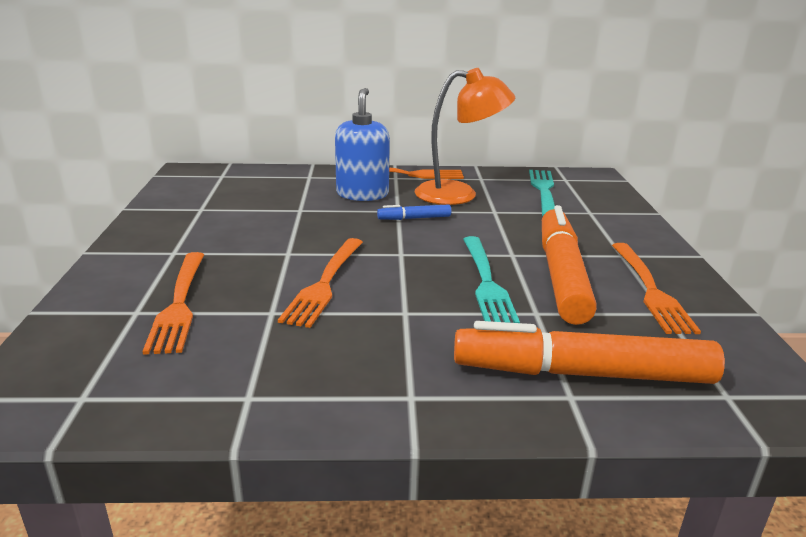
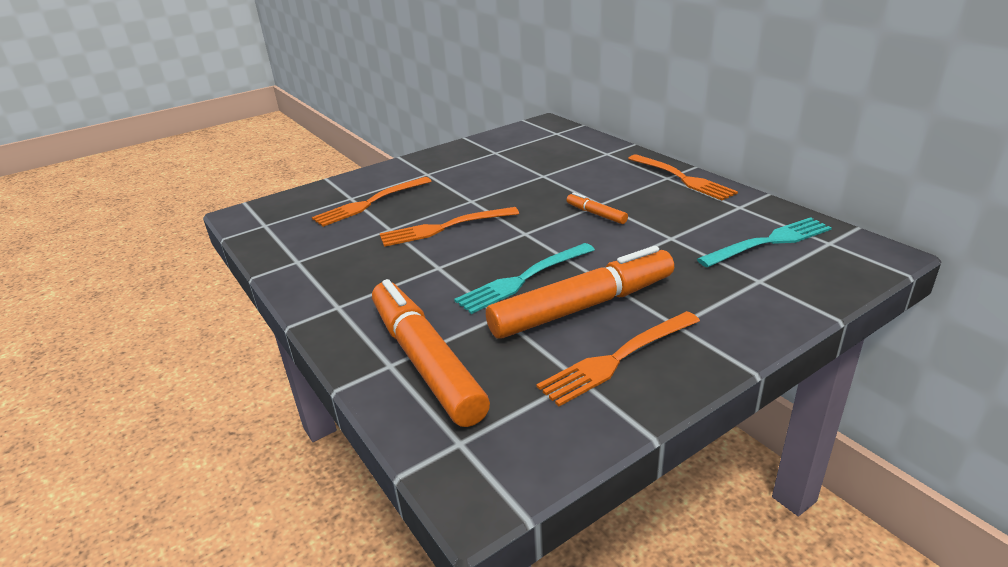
camera: 60 degrees right, 5 degrees up
blue soap dispenser [335,88,390,201] -> none
blue marker [377,204,451,220] -> orange marker [567,192,628,224]
orange lamp [415,68,515,205] -> none

